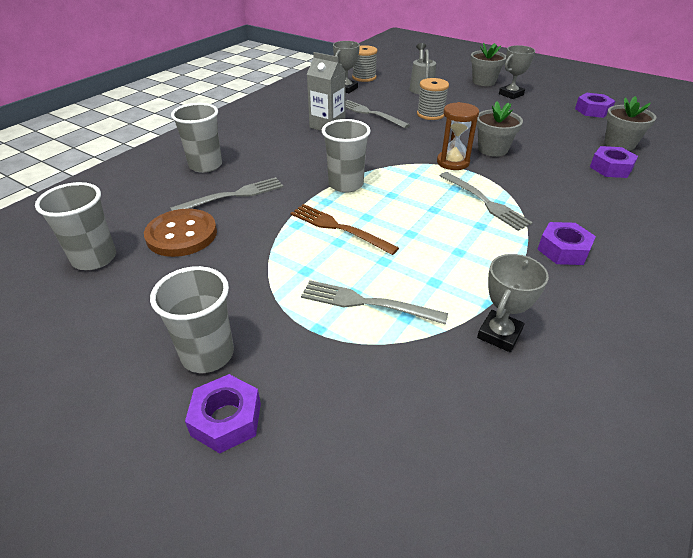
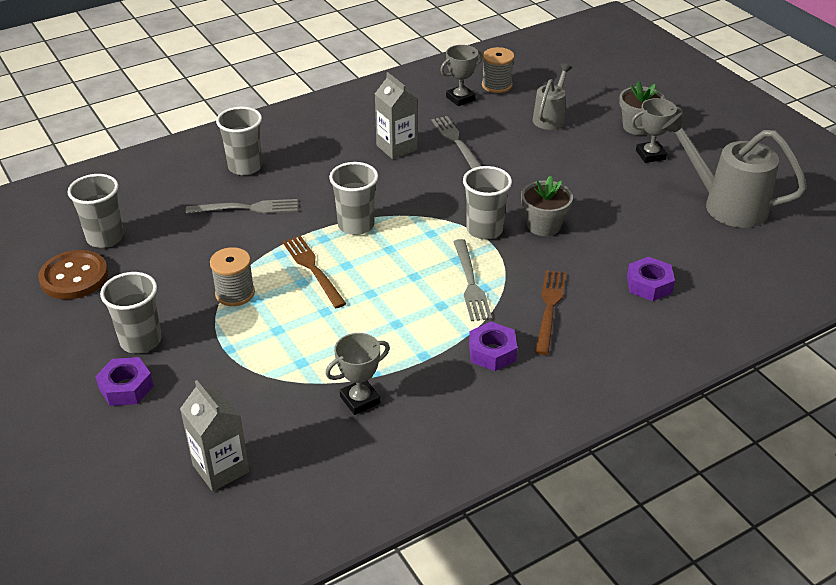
camera: 25 degrees right, 0 degrees up
brown button [144,209,217,257] -> brown button moved to [38,250,108,299]
grey fork [301,280,448,325] -> none
grey spool [417,78,449,120] -> grey spool moved to [210,247,255,306]
brown hourglass [437,102,479,170] -> grey cup [463,166,512,240]
purple nut [575,93,615,118] -> grey watering can [662,113,807,228]
grey flower pot [605,96,656,151] -> none
none -> grey carton [180,380,250,492]
none -> brown fork [535,270,566,355]

